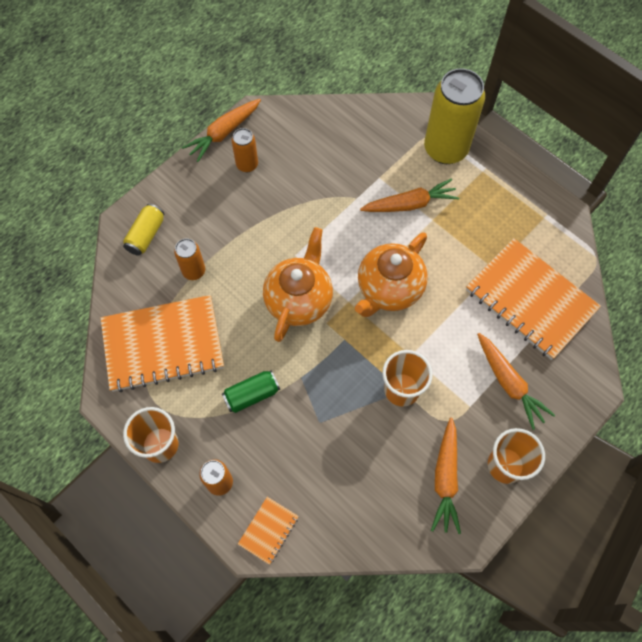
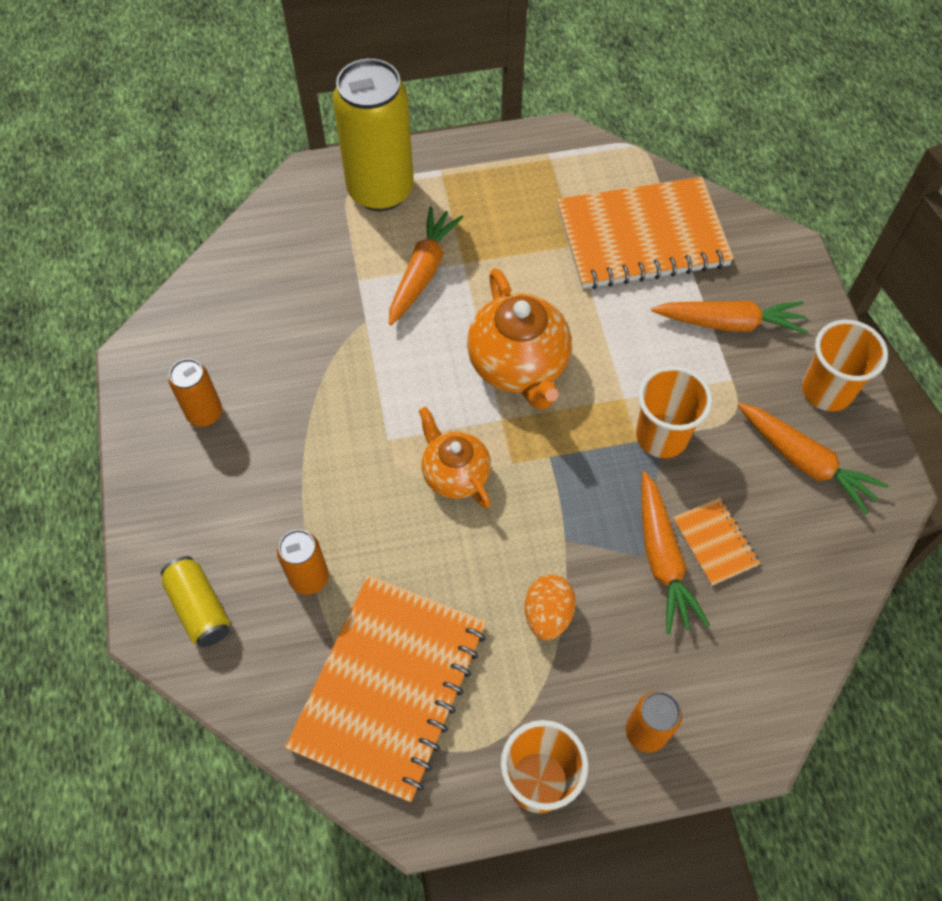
camera: 55 degrees left, 5 degrees down
orange carrot [182,99,261,162] -> orange carrot moved to [641,471,710,634]
green can [222,370,280,413] -> orange egg [525,575,576,640]
orange notebook [238,497,299,565] -> orange notebook moved to [673,498,760,586]
orange teapot [263,227,333,342] -> orange teapot [419,407,491,508], size x0.64

